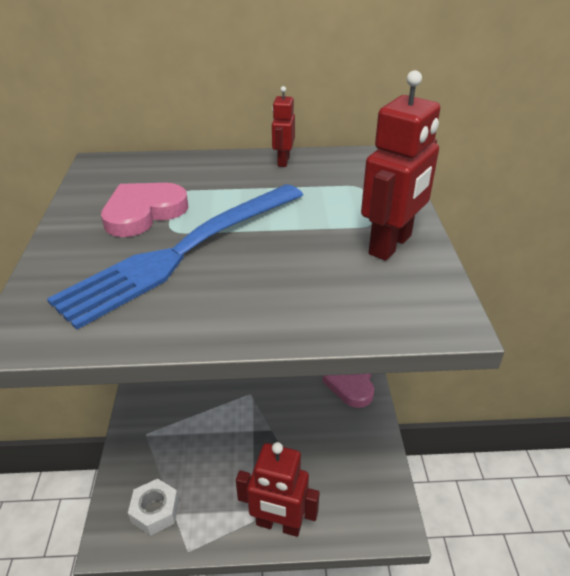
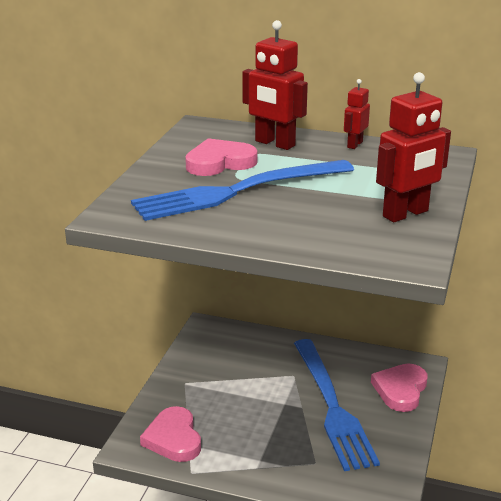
camera: 20 degrees right, 10 degrees down
white nut [128,479,179,536] -> pink heart [140,406,201,462]
red robot [236,442,320,537] -> red robot moved to [242,20,308,150]
none -> blue fork [294,339,380,471]

